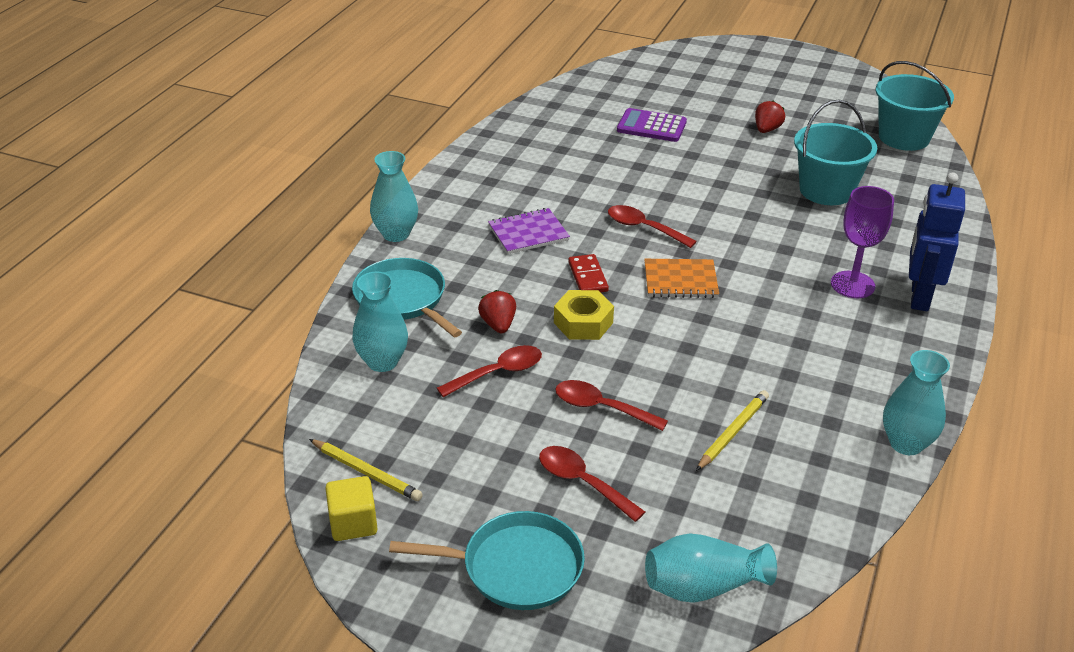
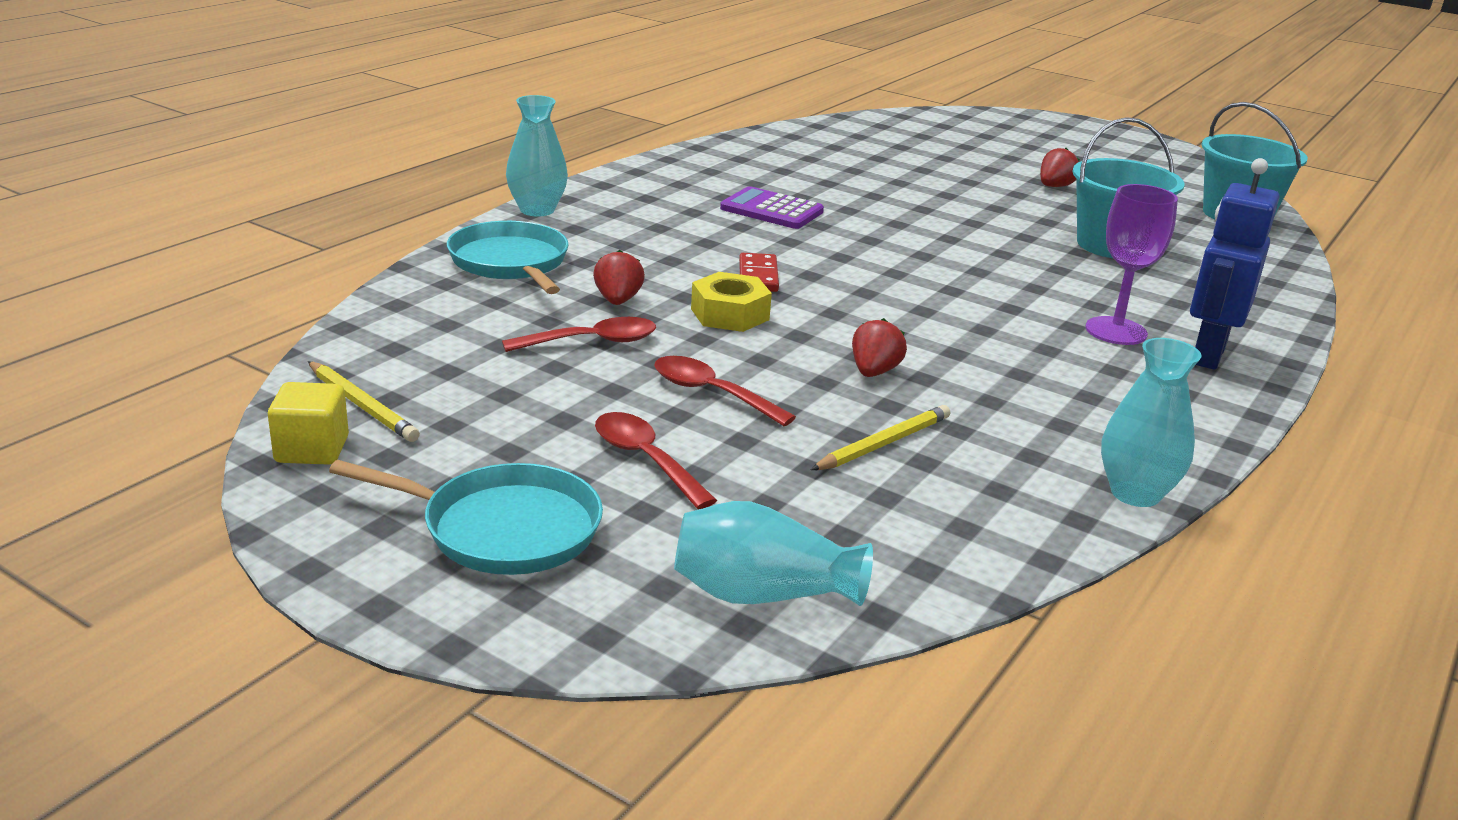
camera: 10 degrees right, 10 degrees down
turquoise vase [352,272,408,372] -> none
purple notebook [488,208,570,254] -> none
red spoon [608,205,697,248] -> none
purple calculator [617,108,687,142] -> purple calculator moved to [720,186,824,229]
orange notebook [644,259,719,298] -> none
none -> red strawberry [852,318,907,377]

